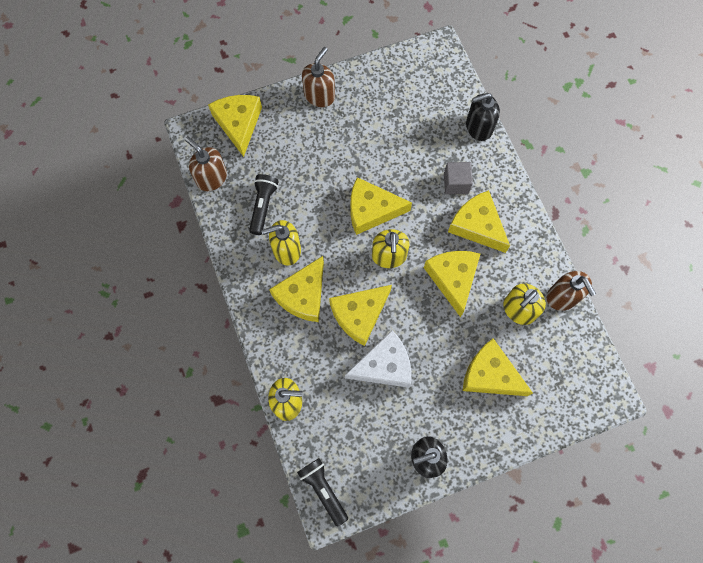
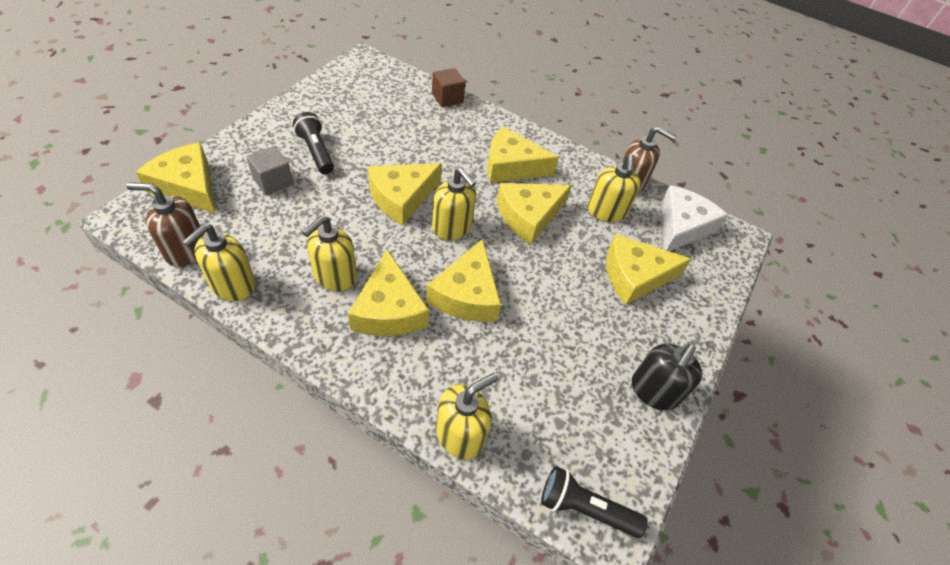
camera: 45 degrees left, 20 degrees down
black flashlight [249,174,279,235] -> black flashlight moved to [293,112,334,174]
brown soap dispenser [302,47,335,107] -> none
white cheese [345,330,412,388] -> white cheese moved to [661,185,728,251]
yellow cheese [424,251,480,317] -> yellow cheese turned 75 degrees counterclockwise [497,183,572,244]
grey cube [444,162,473,194] -> grey cube moved to [247,146,293,195]
black soap dispenser [466,93,500,141] -> brown cube [432,68,466,107]
none -> yellow soap dispenser [183,224,256,301]

